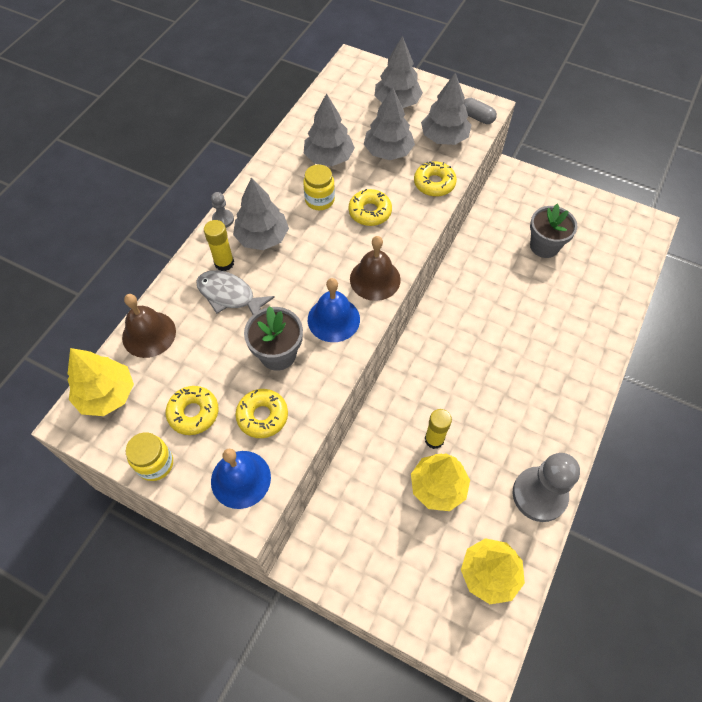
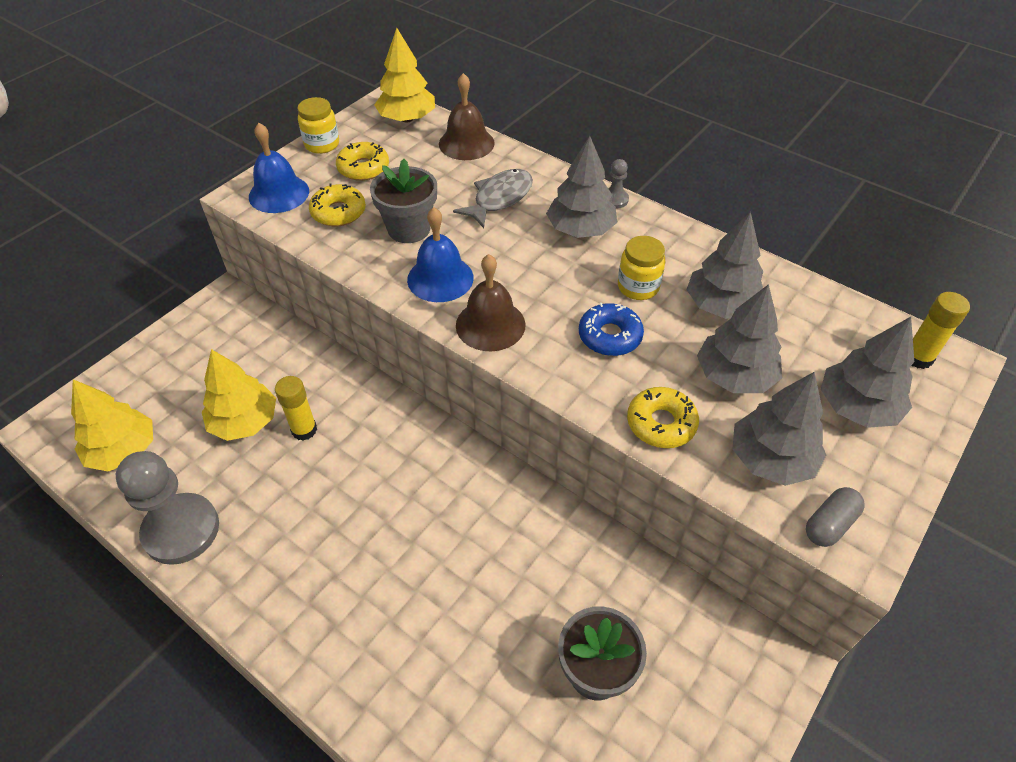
camera: 100 degrees right, 10 degrees down
yellow glue stick [204,220,234,271] -> yellow glue stick moved to [911,292,970,369]
yellow donut [349,189,392,226] -> blue donut [579,303,644,356]

